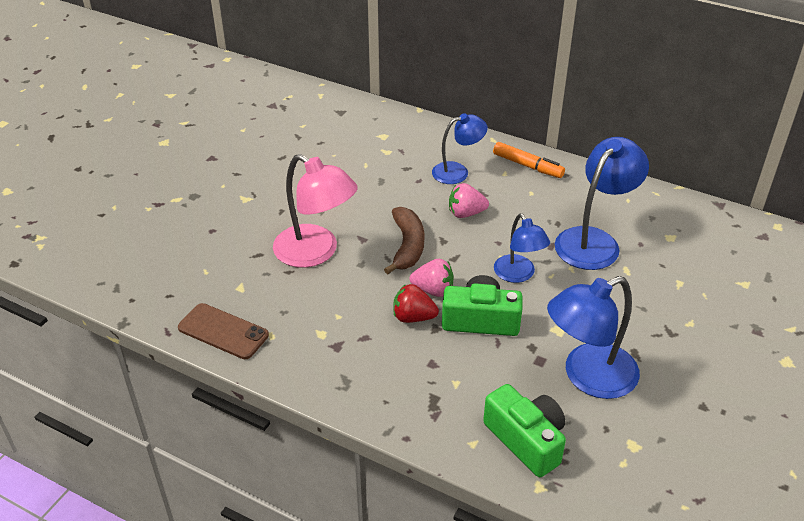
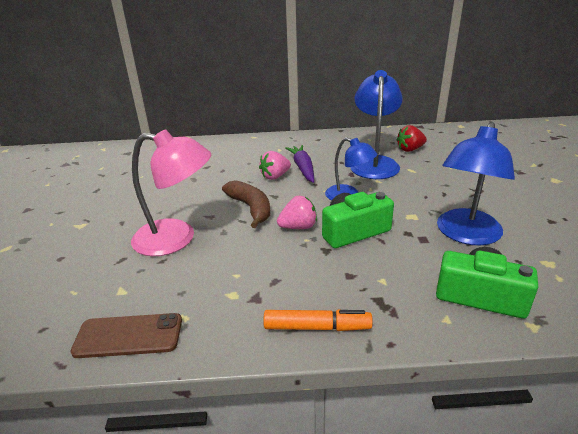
camera: 30 degrees left, 10 degrees down
red strawberry [393,284,439,323] -> red strawberry moved to [397,125,427,152]
blue lamp [432,113,488,184] -> none
orange marker [493,142,565,178] -> orange marker moved to [263,309,373,331]
none -> purple carrot [285,145,314,183]

